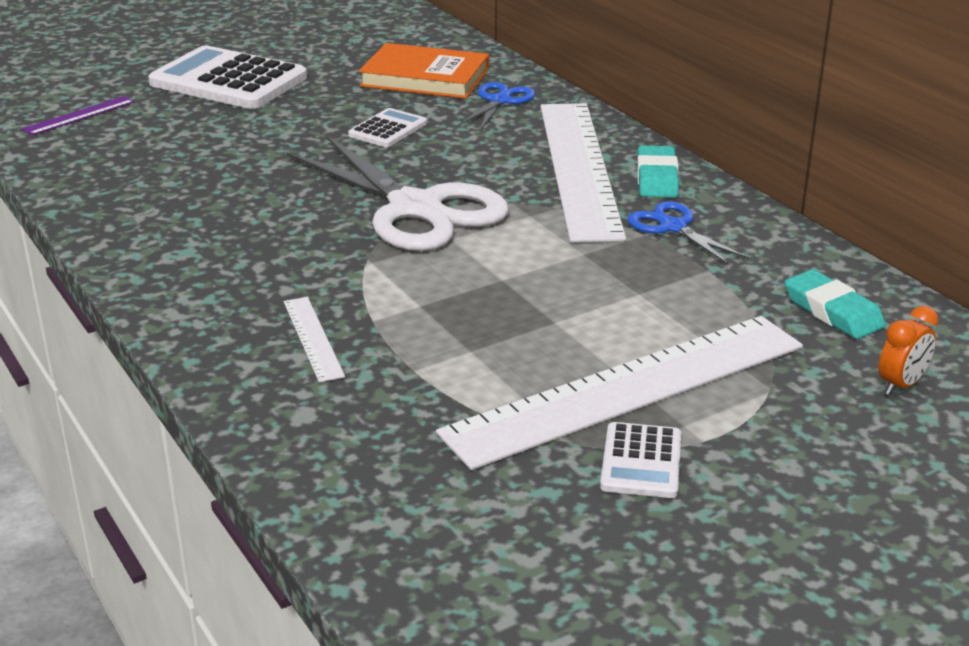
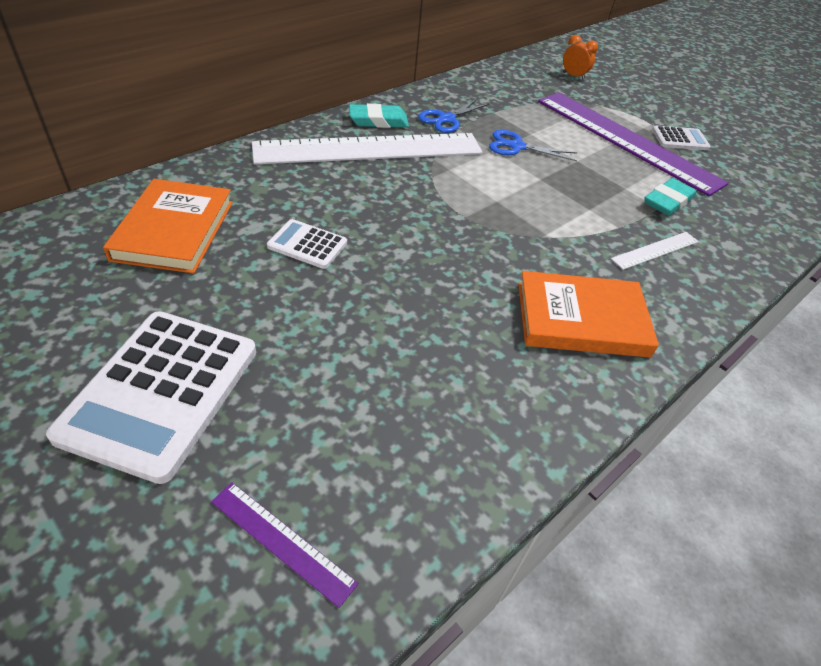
camera: 105 degrees left, 15 degrees up
white scissors [286,135,509,251] -> none
white ruler [436,316,803,470] -> purple ruler [538,92,729,196]
blue scissors [459,82,535,130] -> blue scissors moved to [489,130,577,161]
turquoise eraser [785,269,886,339] -> turquoise eraser moved to [644,178,696,216]
none -> orange book [518,271,659,358]

